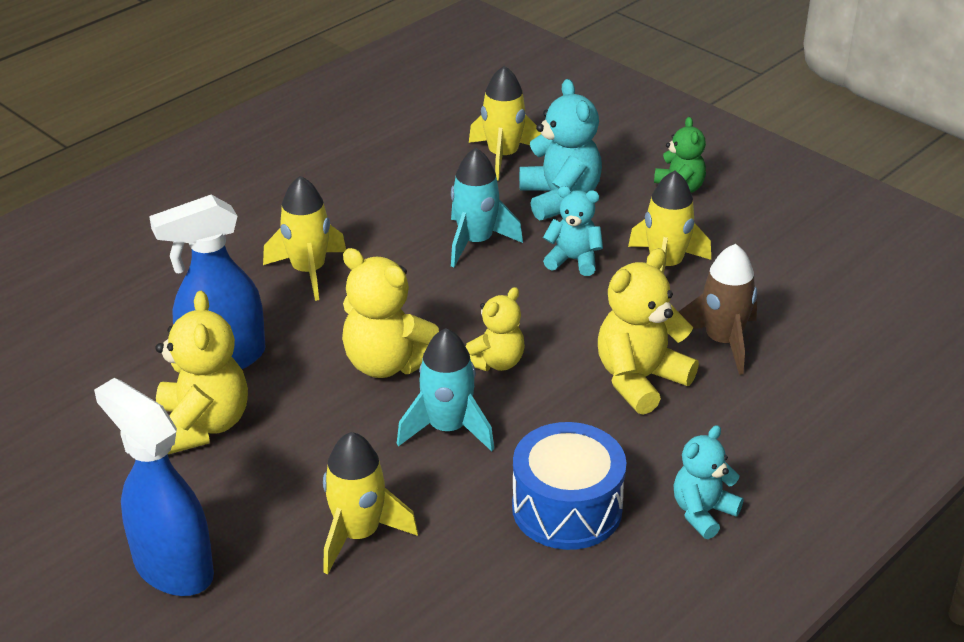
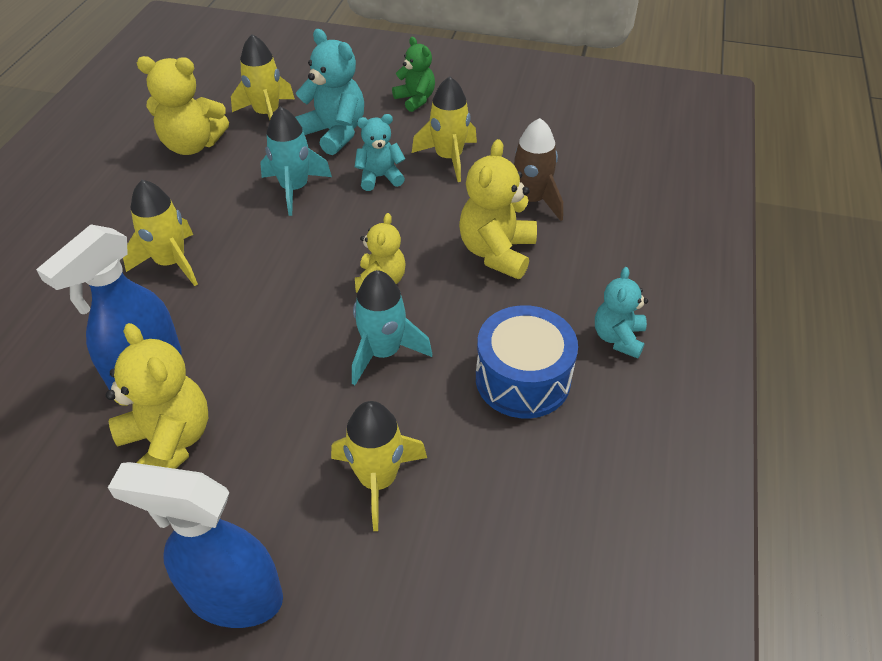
camera: 30 degrees left, 10 degrees up
yellow teddy bear [342,248,439,378] -> yellow teddy bear moved to [137,56,229,155]

